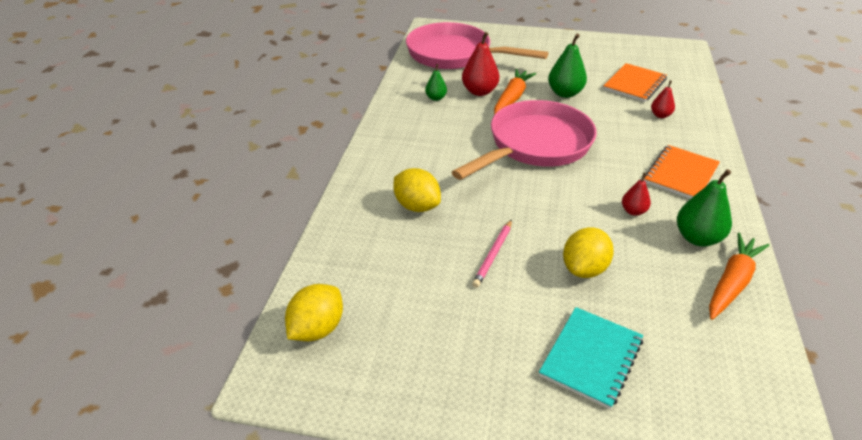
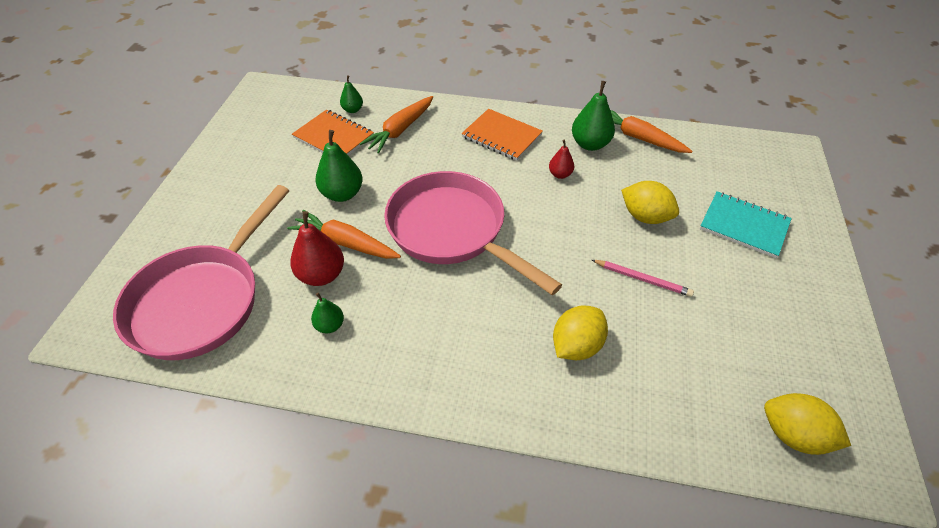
camera: 90 degrees left, 10 degrees up
red pear [651,81,675,118] -> orange carrot [359,96,433,154]
none -> green pear [340,75,363,113]

